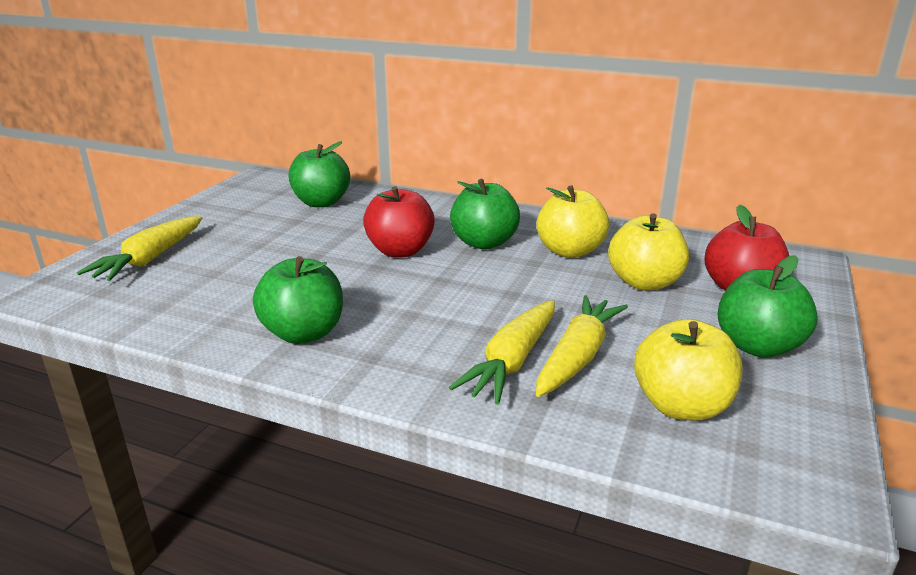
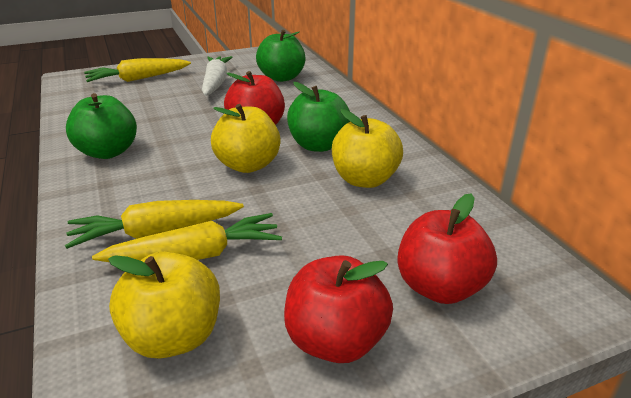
camera: 45 degrees right, 5 degrees up
yellow apple [608,214,689,291] -> yellow apple moved to [211,104,281,173]
green apple [718,255,818,358] -> red apple [284,255,393,363]
none -> white carrot [202,56,232,96]

